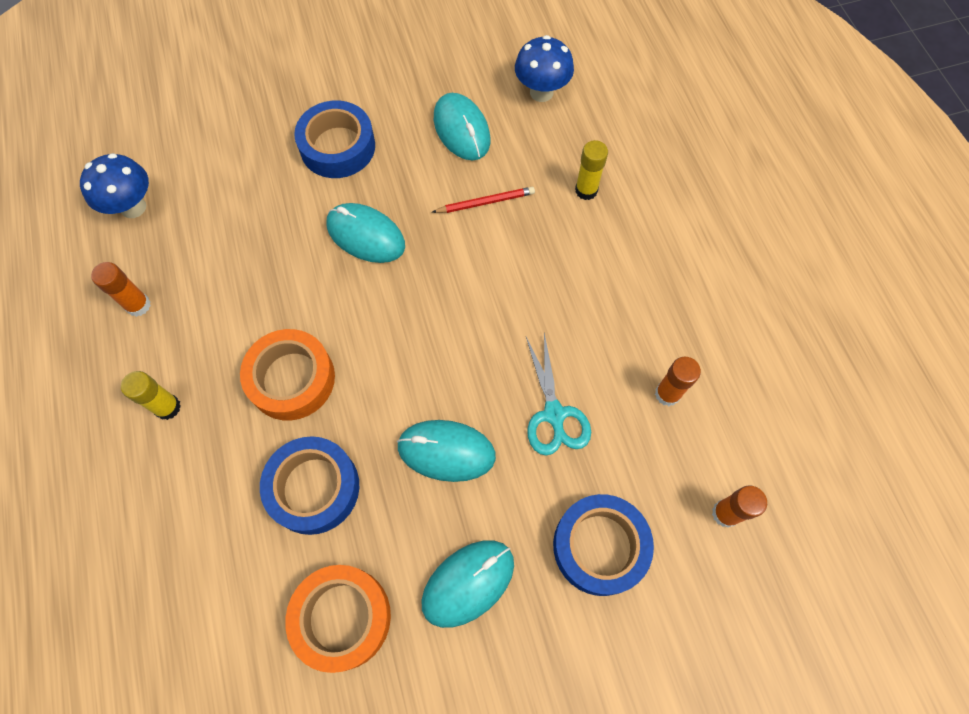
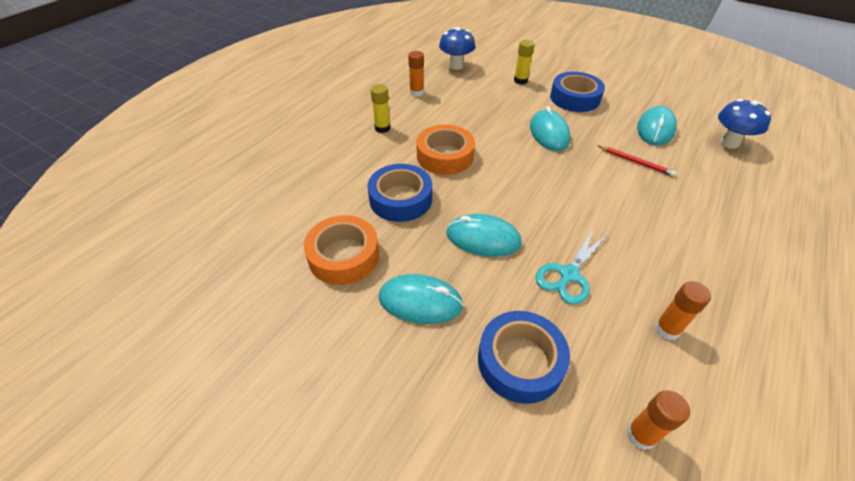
camera: 50 degrees right, 20 degrees down
turquoise mouse [397,420,496,482] -> turquoise mouse turned 45 degrees counterclockwise [447,214,522,257]
yellow glue stick [575,140,608,200] -> yellow glue stick moved to [514,40,535,85]

